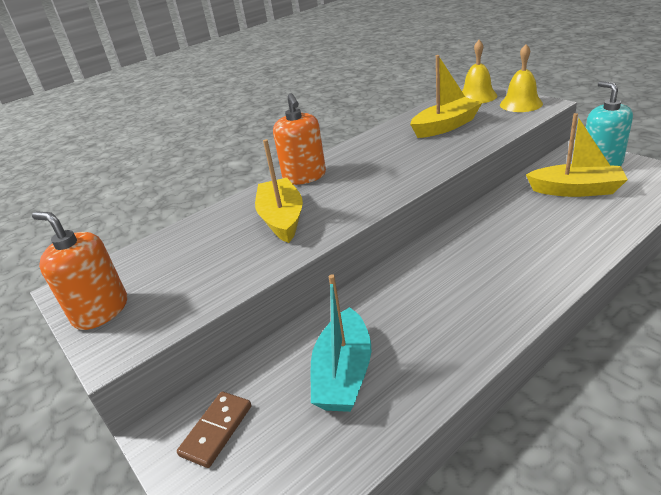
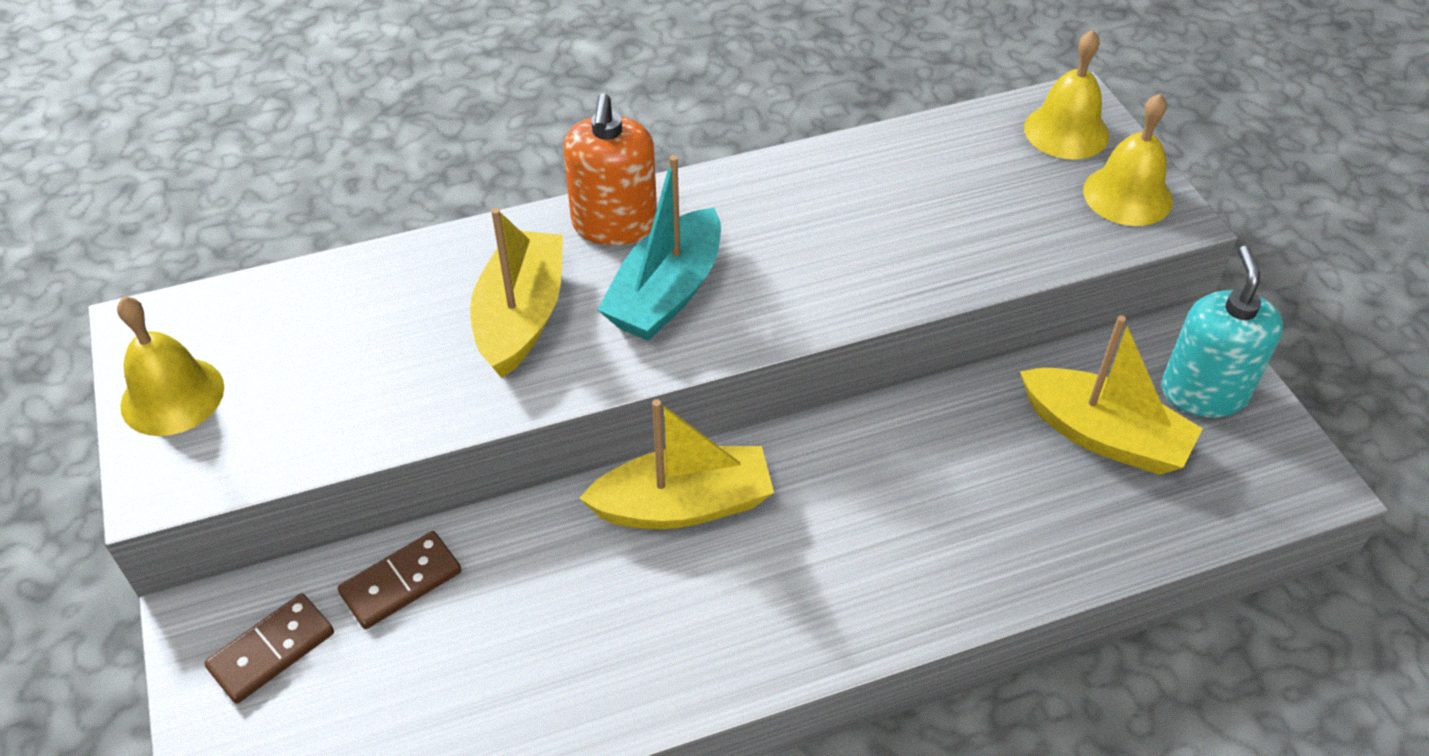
camera: 15 degrees right, 15 degrees up
orange soap dispenser [32,211,127,330] -> yellow bell [117,296,224,436]
turquoise boat [310,274,371,412] -> turquoise boat moved to [598,155,721,341]
yellow boat [410,55,483,138] -> yellow boat moved to [579,399,774,529]
none -> brown domino [338,531,461,629]

